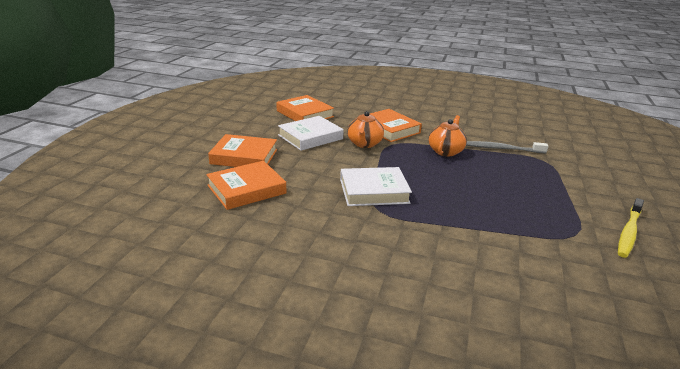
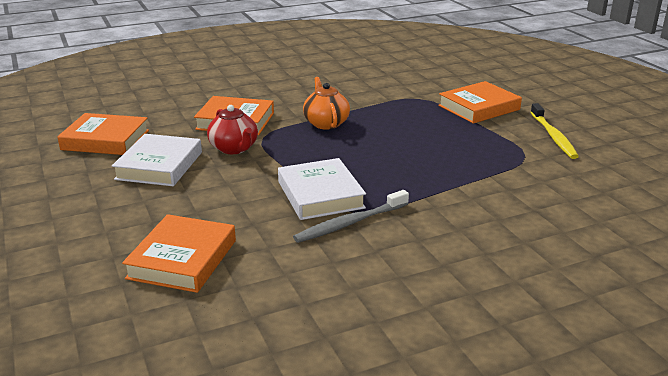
camera: 40 degrees left, 0 degrees up
orange book [208,134,277,167] -> orange book moved to [438,81,522,124]
white book [340,167,412,206] -> white book turned 60 degrees counterclockwise [278,158,366,220]
orange teapot [347,111,384,148] -> red teapot [207,105,258,154]
grey toothbrush [466,141,548,153] -> grey toothbrush moved to [293,190,409,243]

